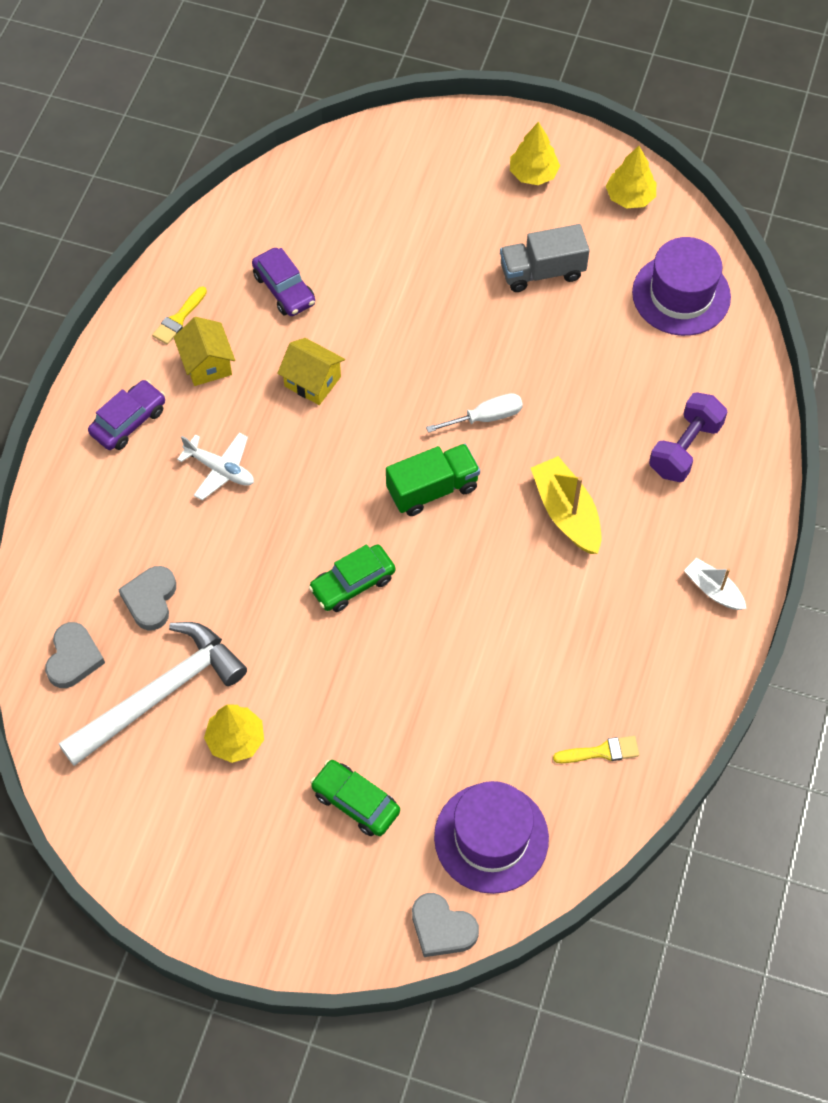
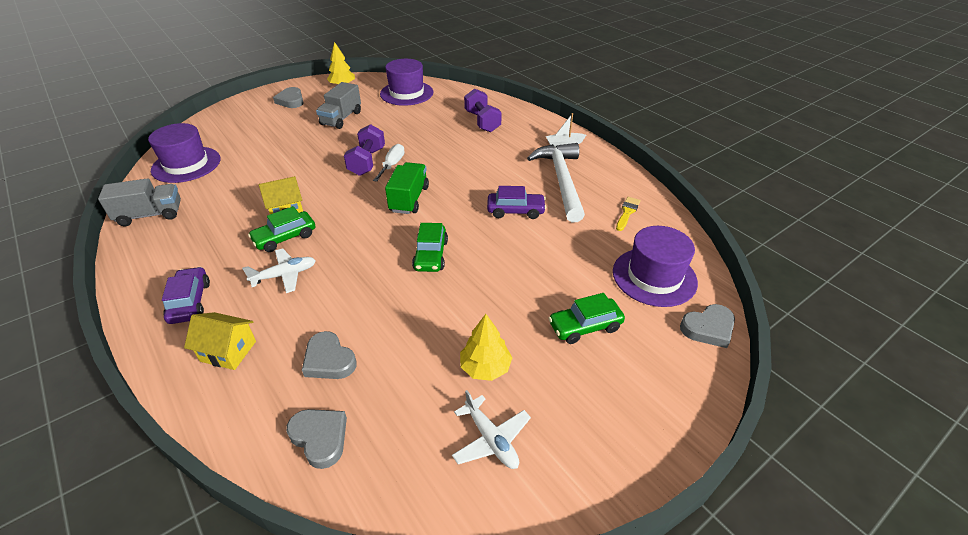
camera: 55 degrees left, 20 degrees down
white hammer [58,622,247,766] -> white hammer moved to [527,143,585,222]
yellow brush [152,287,207,345] -> none
yellow house [174,317,235,386] -> yellow house moved to [184,312,256,370]
purple car [252,248,315,316] -> purple car moved to [487,186,546,219]
yellow tree [510,122,560,185] -> grey heart [273,87,304,108]
yellow boat [531,456,601,554] -> none
none -> grey truck [98,178,181,226]
none -> purple hat [148,123,221,183]
none -> green car [248,206,315,252]
none -> purple dumbbell [344,124,385,176]
none -> white plane [452,390,531,469]

